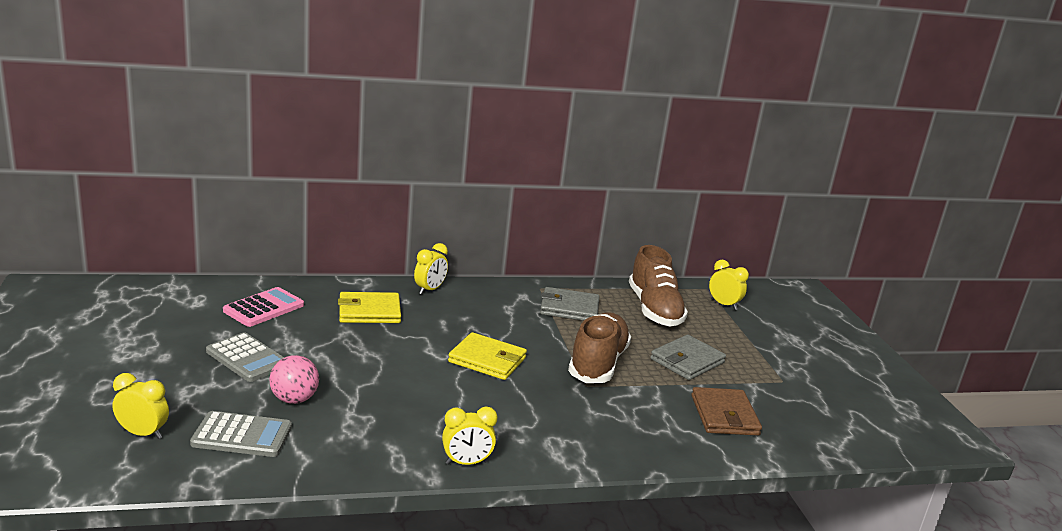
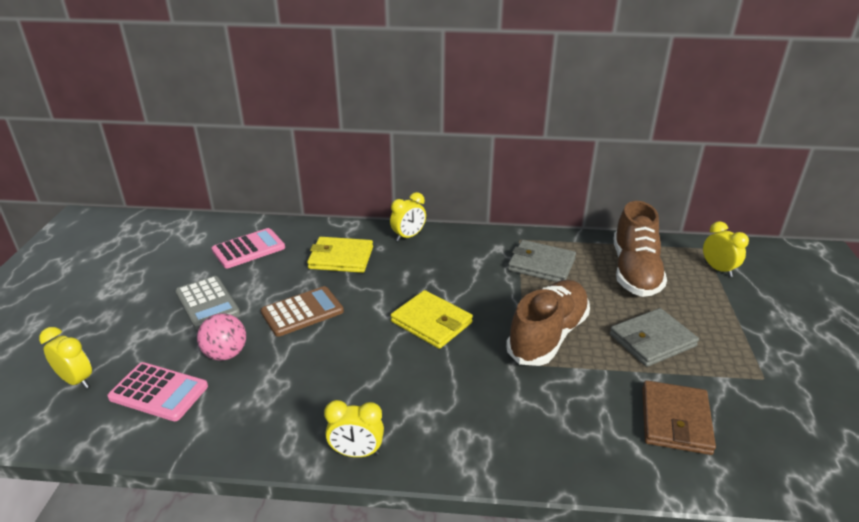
camera: 20 degrees right, 10 degrees up
grey calculator [190,411,292,457] -> pink calculator [107,362,208,421]
none -> brown calculator [261,286,344,337]

